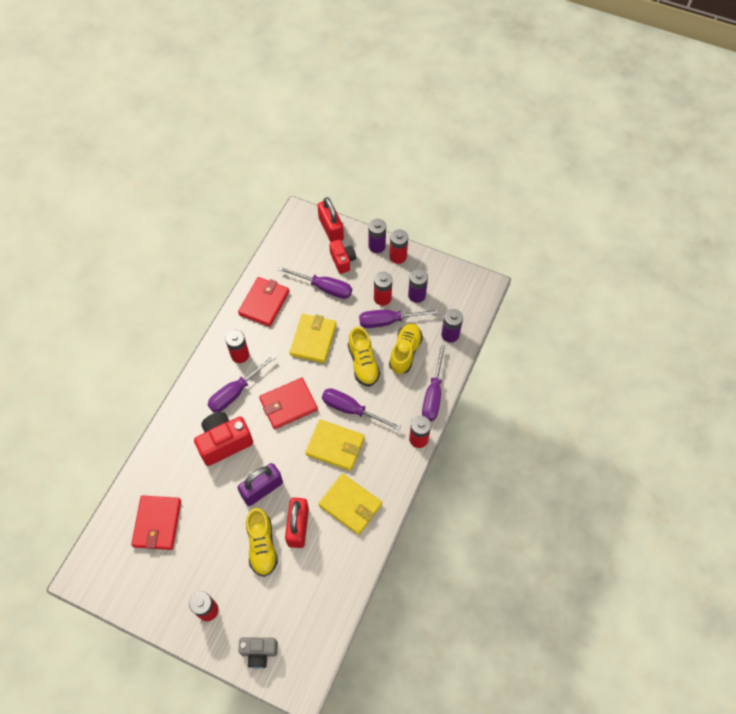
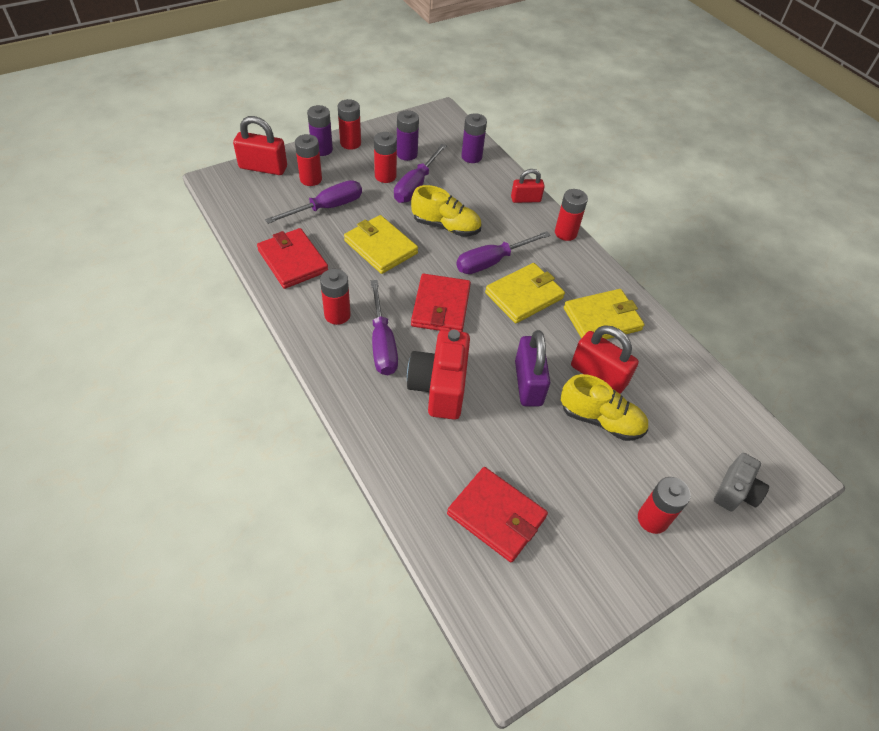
camera: 60 degrees left, 10 degrees down
red camera [329,239,356,274] -> red battery [295,134,322,186]
yellow shoe [389,323,423,374] -> none
purple screwdriver [422,345,446,421] -> red padlock [511,169,545,203]

